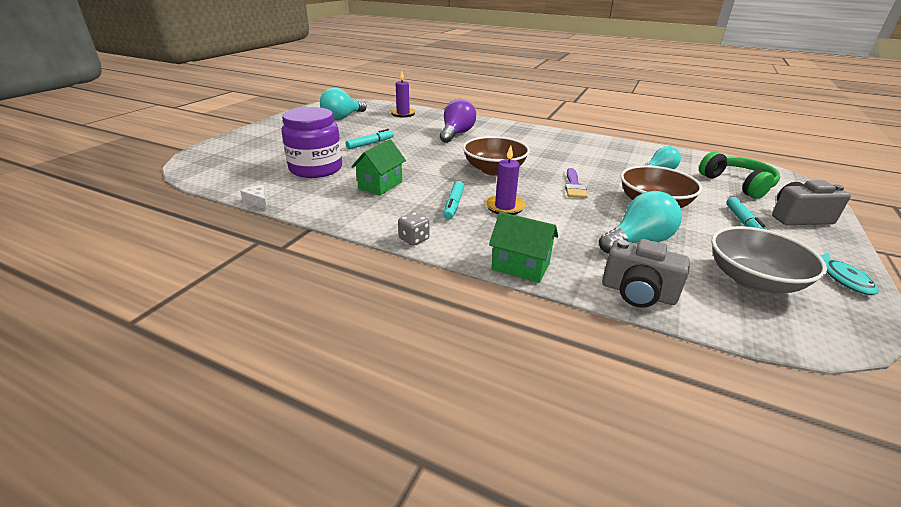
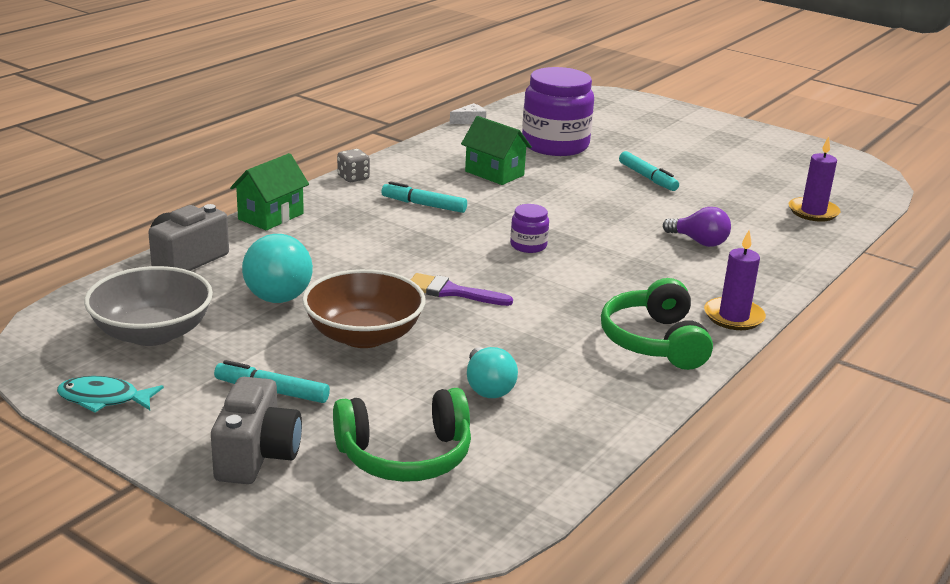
camera: 100 degrees right, 5 degrees down
turquoise light bulb [320,88,367,120] -> none
purple light bulb [440,99,476,143] -> purple light bulb [663,207,731,247], size x0.66
brown bowl [463,136,530,176] -> purple jar [510,204,549,253]
purple candle [485,145,526,215] -> purple candle moved to [704,230,766,330]
none -> green headphones [601,278,713,370]

